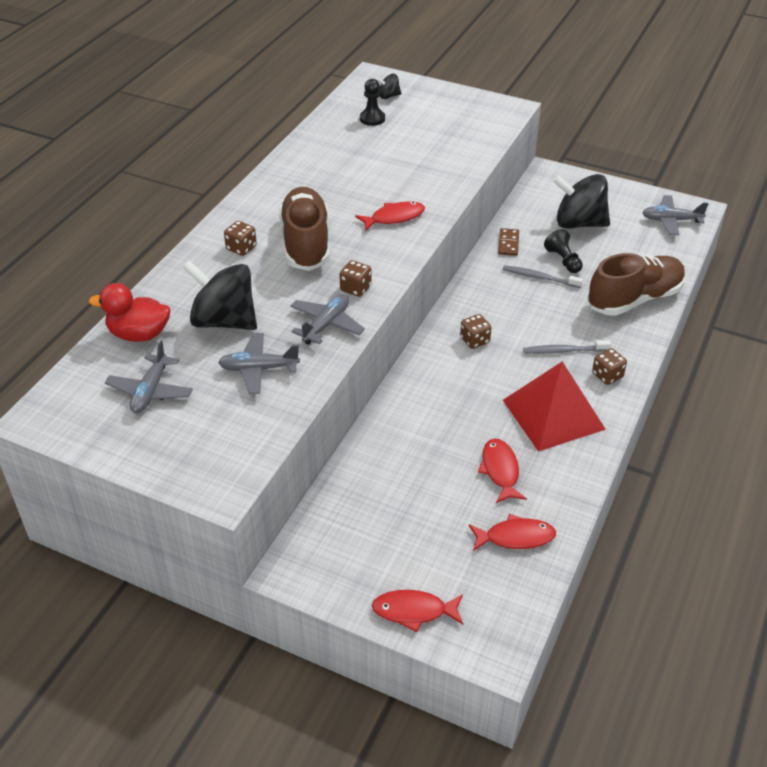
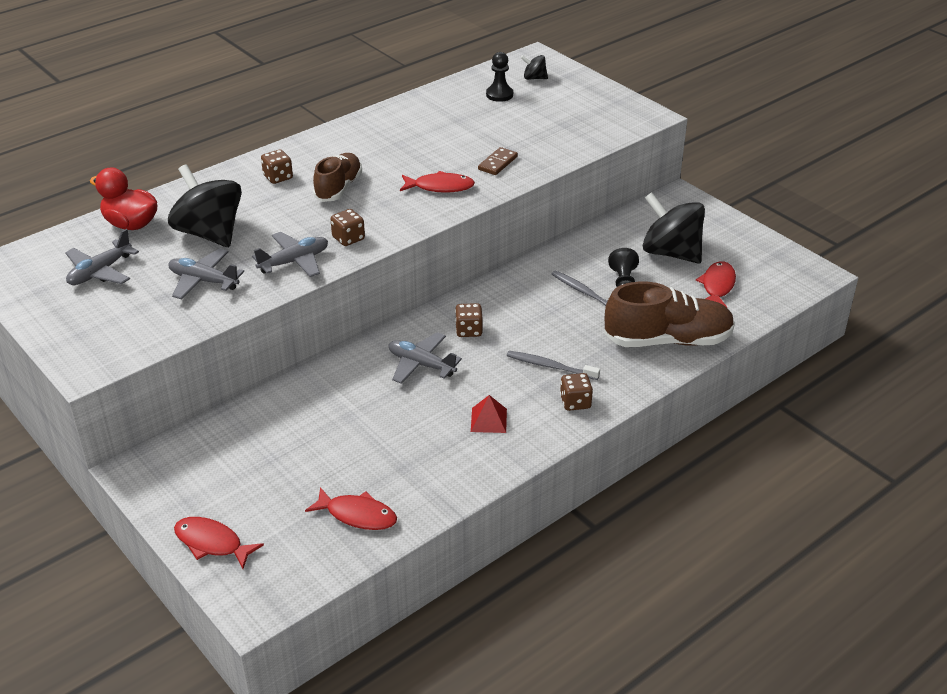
camera: 25 degrees right, 5 degrees down
brown shoe [279,187,330,271] -> brown shoe [313,153,362,202], size x0.64
red fish [478,439,527,503] -> red fish moved to [696,261,736,308]
brown domino [498,228,519,256] -> brown domino moved to [478,147,518,175]
red pyramid [503,361,606,452] -> red pyramid [471,395,507,433], size x0.42
grey plane [642,195,709,235] -> grey plane moved to [389,332,462,384]

